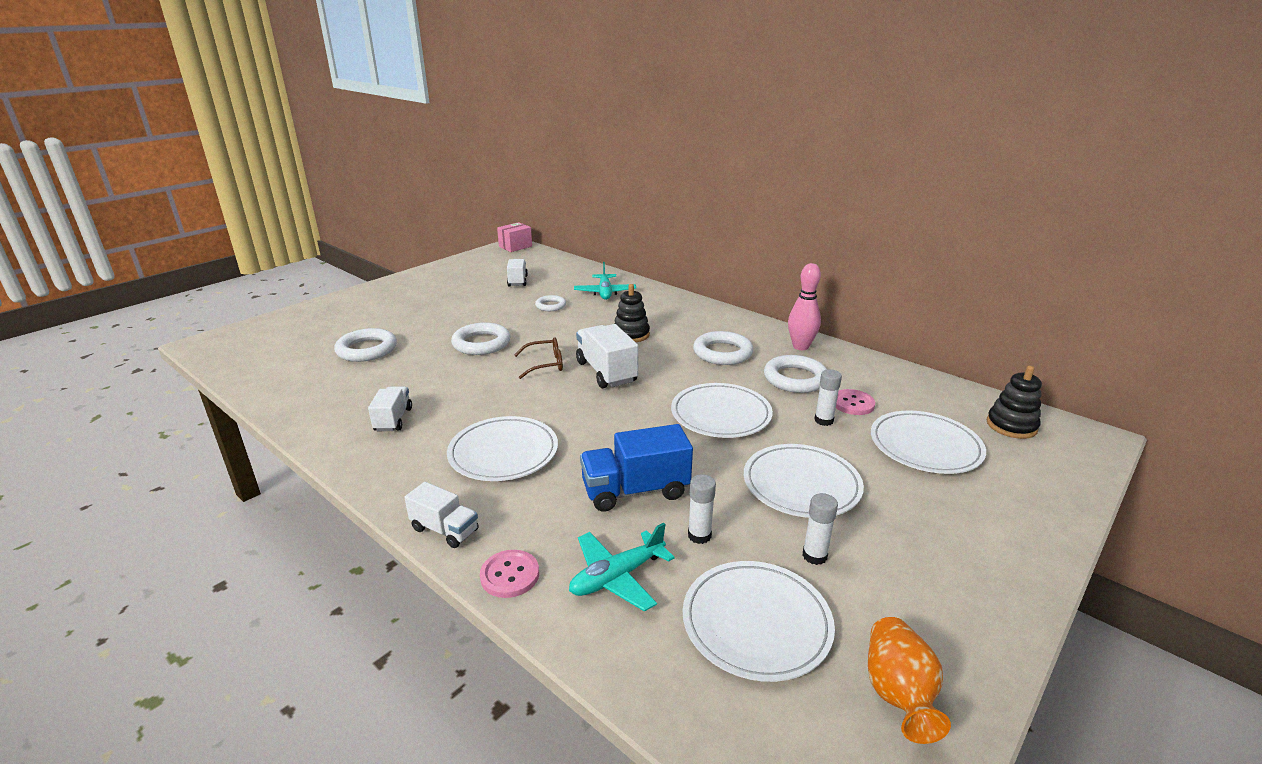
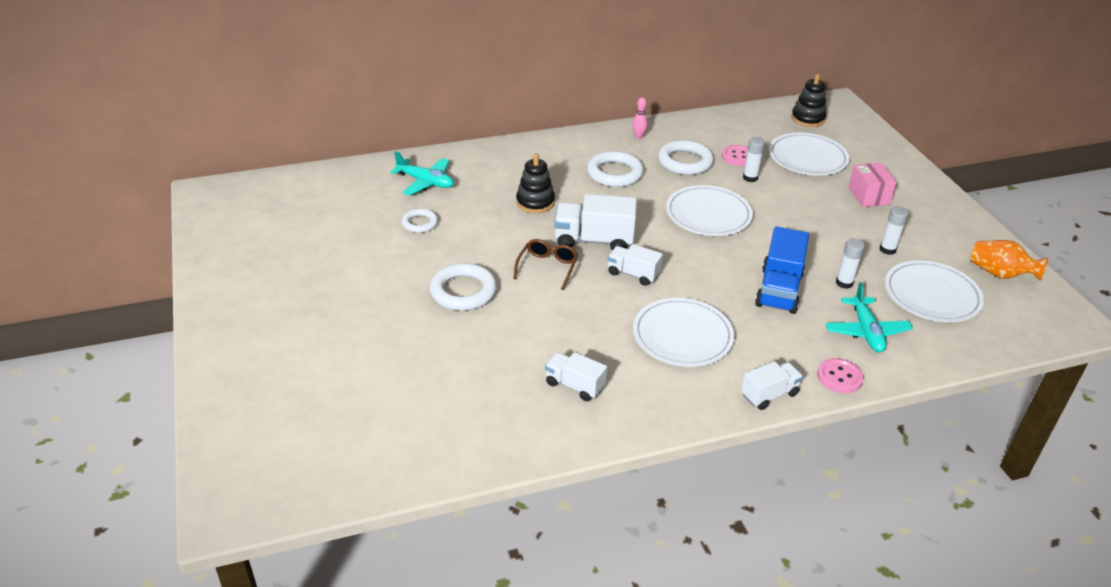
camera: 60 degrees left, 10 degrees up
white ring [334,328,397,362] -> none
pink box [497,222,532,252] -> pink box moved to [848,163,897,207]
white truck [507,259,528,286] -> white truck moved to [608,244,663,286]
white plate [744,444,864,518] -> none
pink bowling pin [788,263,821,350] -> pink bowling pin [632,97,648,139], size x0.54

